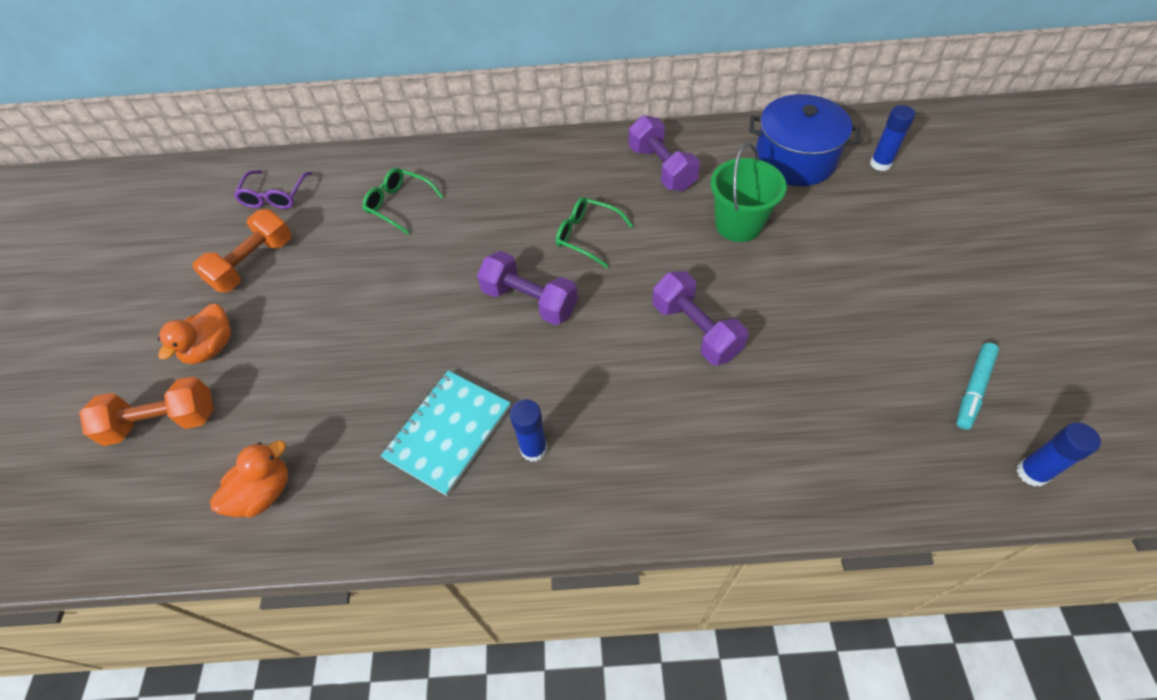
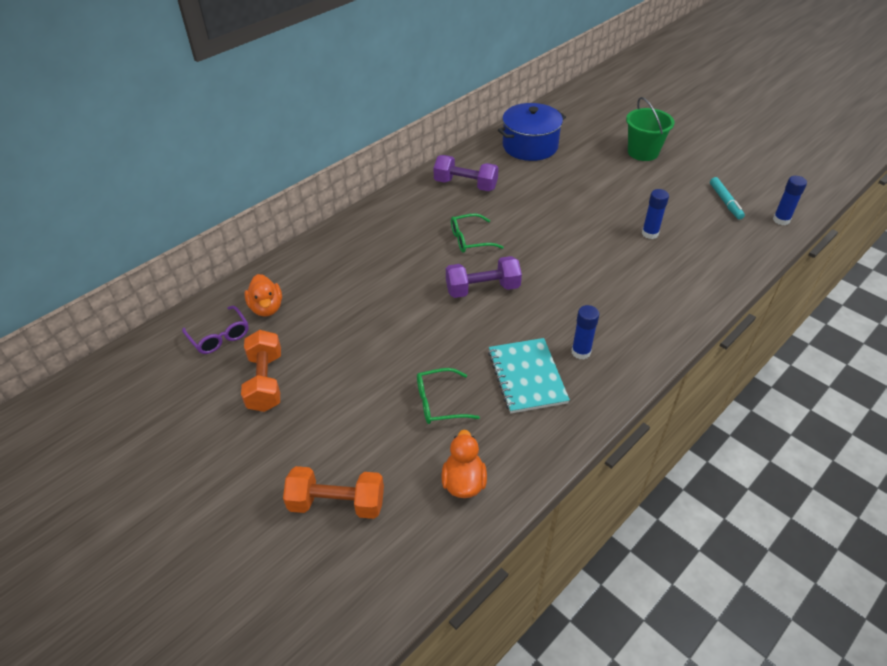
camera: 45 degrees left, 10 degrees down
orange dumbbell [79,376,214,446] -> orange dumbbell turned 60 degrees clockwise [283,466,384,519]
orange duck [158,304,231,364] -> orange duck moved to [244,274,282,317]
green glasses [363,168,443,234] -> green glasses moved to [417,368,480,424]
purple dumbbell [652,271,748,365] -> none
green bucket [710,143,787,242] -> green bucket moved to [626,97,674,161]
blue glue stick [870,105,915,171] -> blue glue stick moved to [642,189,669,239]

